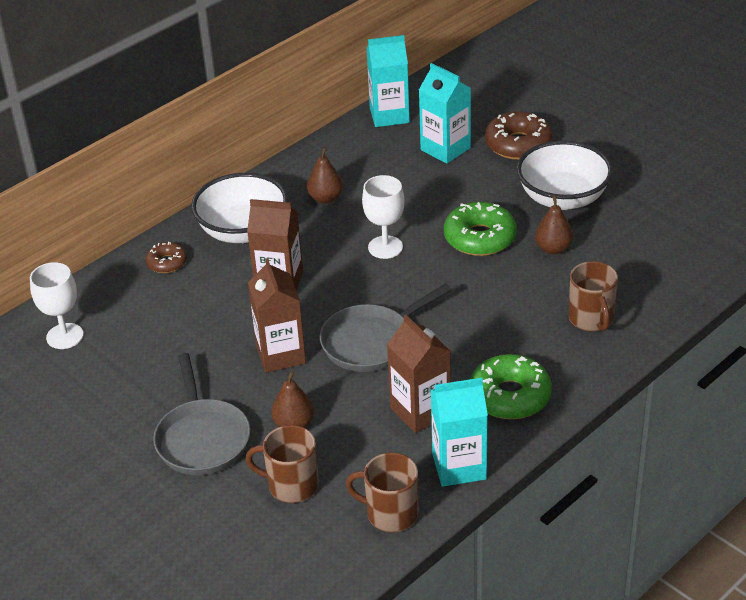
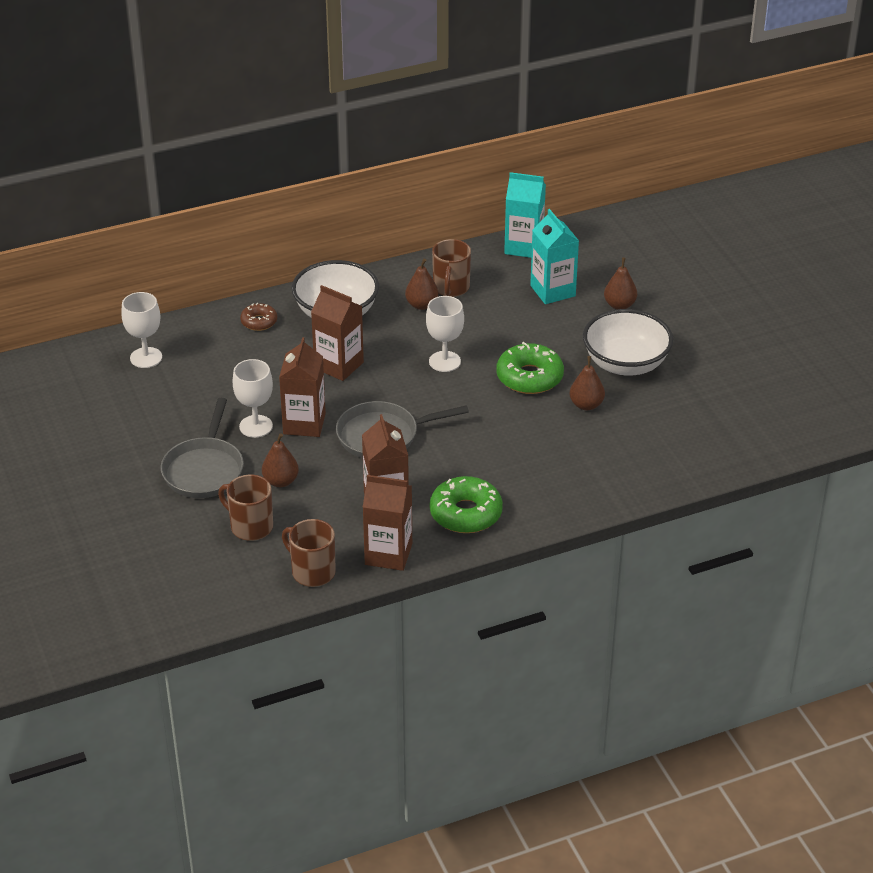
camera: 20 degrees right, 0 degrees up
turquoise carton [431,378,488,487] -> brown carton [363,475,412,571]
brown donut [485,111,553,160] -> brown pear [604,257,637,309]
brown mug [569,261,618,332] -> brown mug moved to [432,239,471,297]
none -> white goblet [233,359,273,438]

